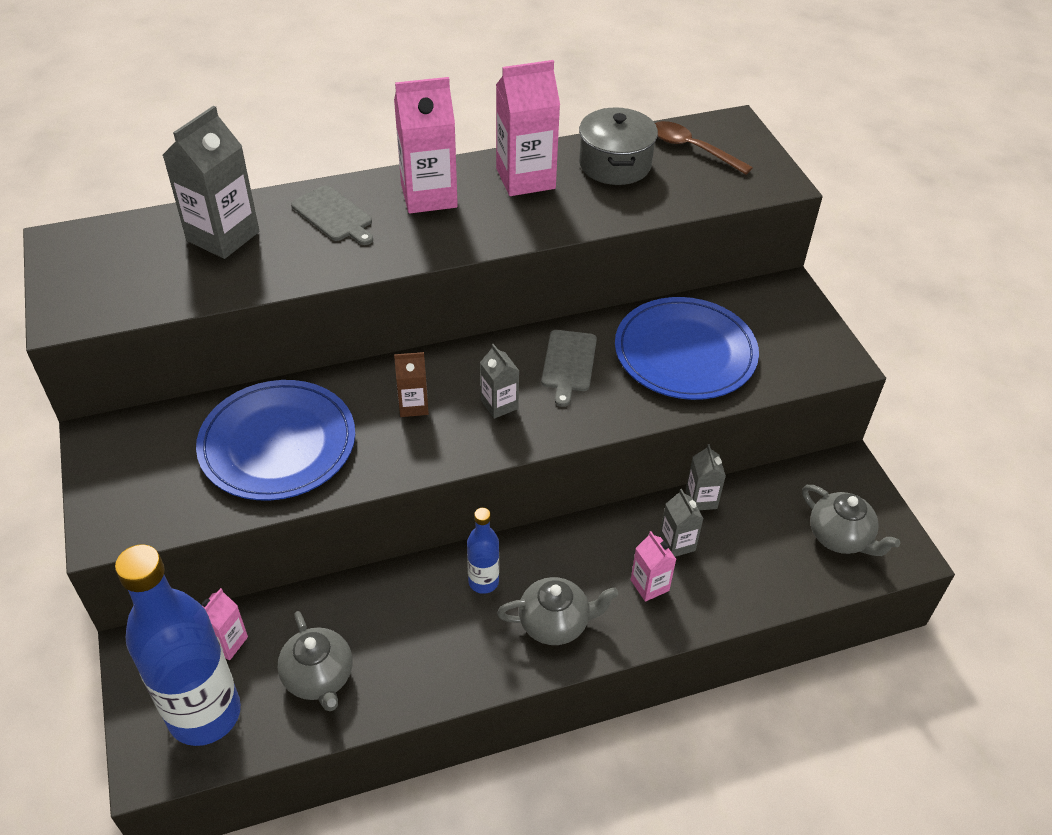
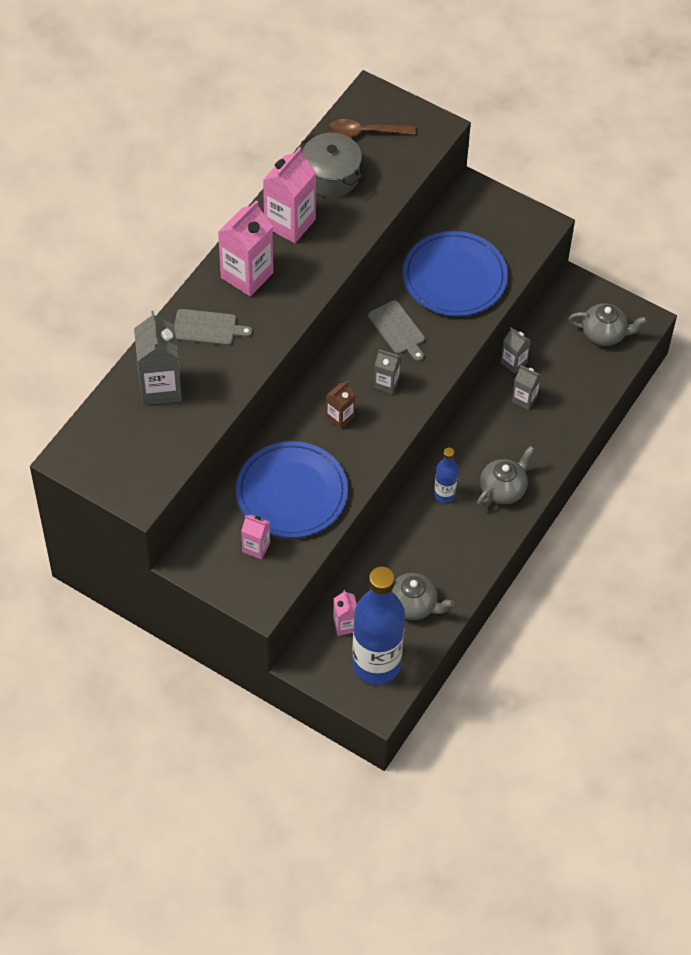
camera: 40 degrees left, 10 degrees up
pink carton [631,531,676,602] -> pink carton moved to [241,514,270,559]

